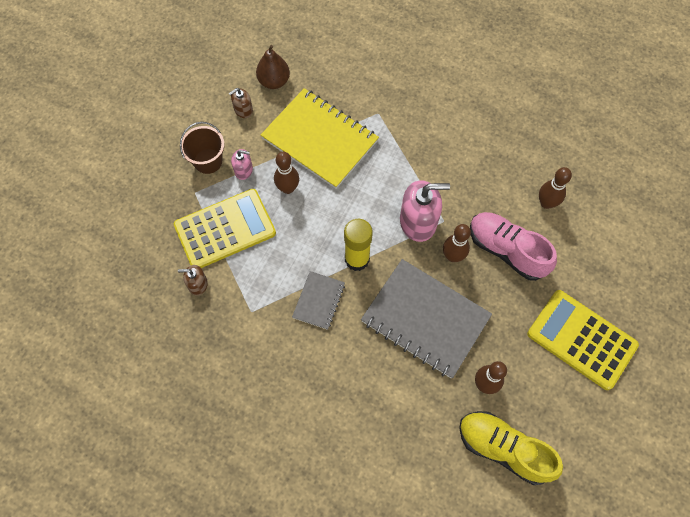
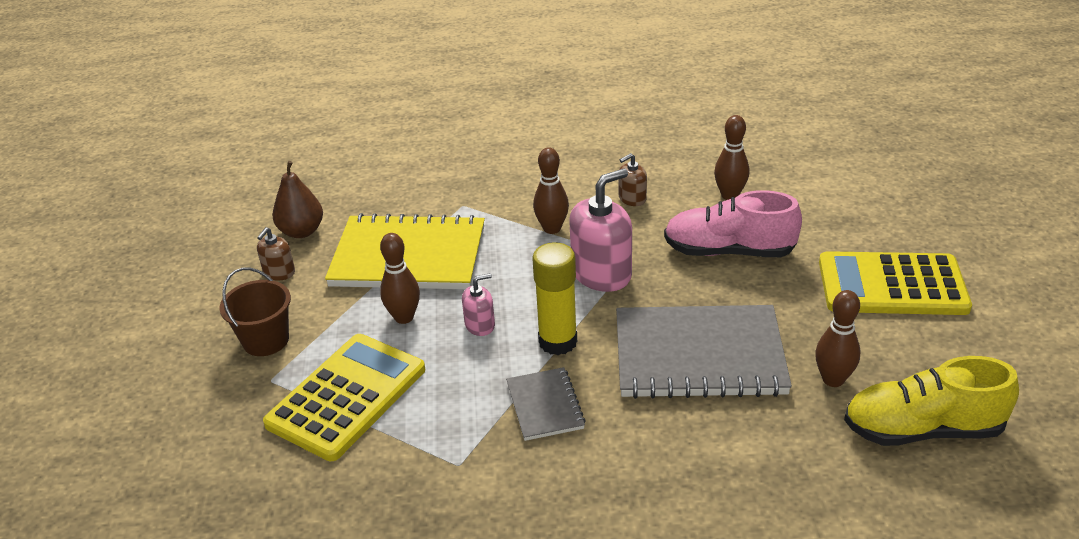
camera: 30 degrees left, 30 degrees down
brown soap dispenser [178,265,208,296] -> brown soap dispenser moved to [619,153,647,206]
pink soap dispenser [231,149,253,180] -> pink soap dispenser moved to [462,273,495,336]
brown bowling pin [443,224,471,262] -> brown bowling pin moved to [533,147,569,234]

